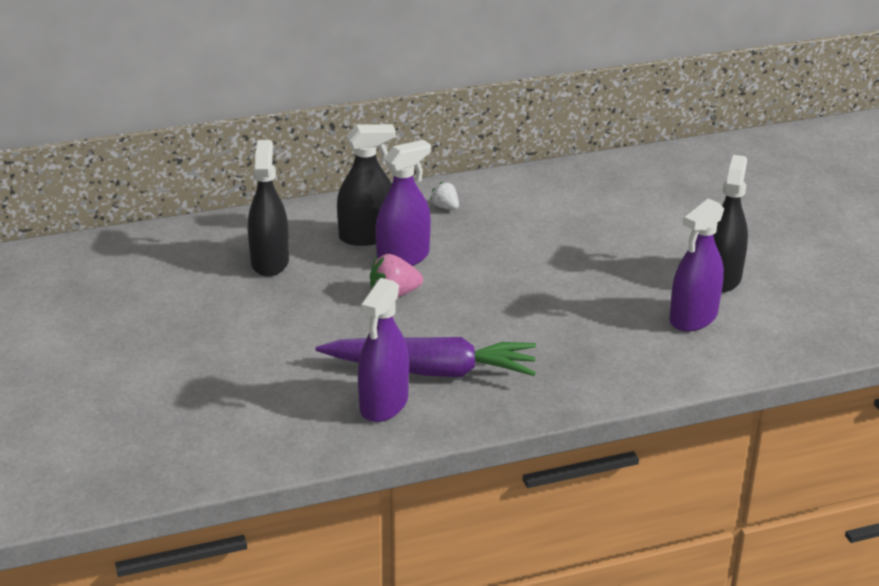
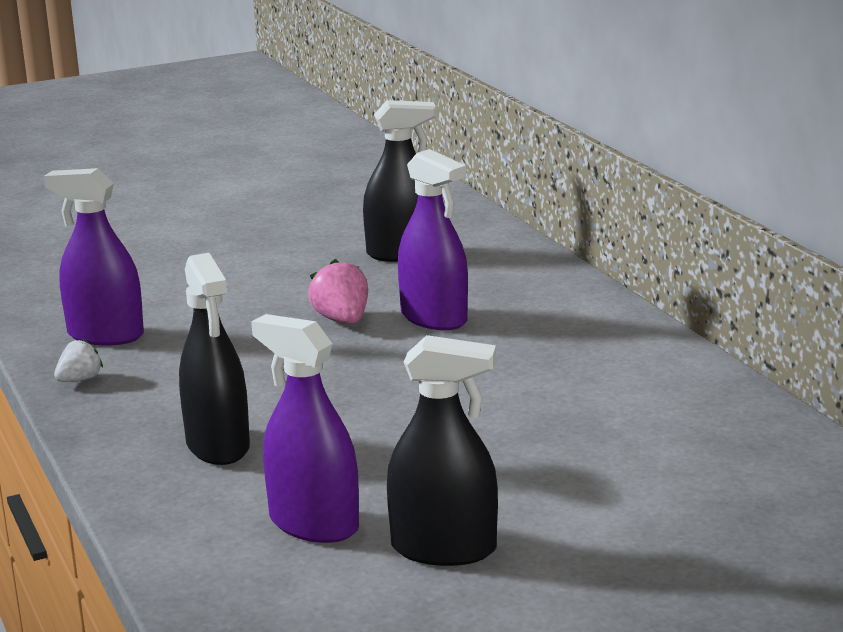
camera: 85 degrees right, 10 degrees down
purple carrot [316,337,536,377] -> none
black spray bottle [337,124,396,246] -> black spray bottle moved to [179,253,250,465]
white strawberry [430,182,459,210] -> white strawberry moved to [54,338,103,382]

